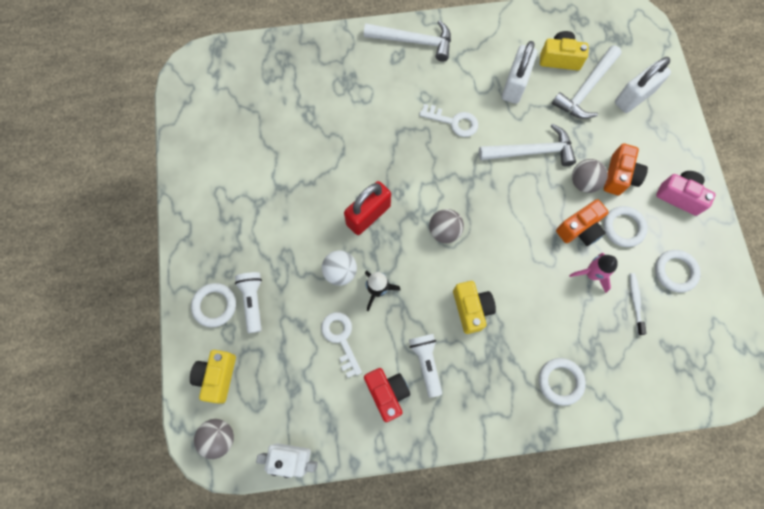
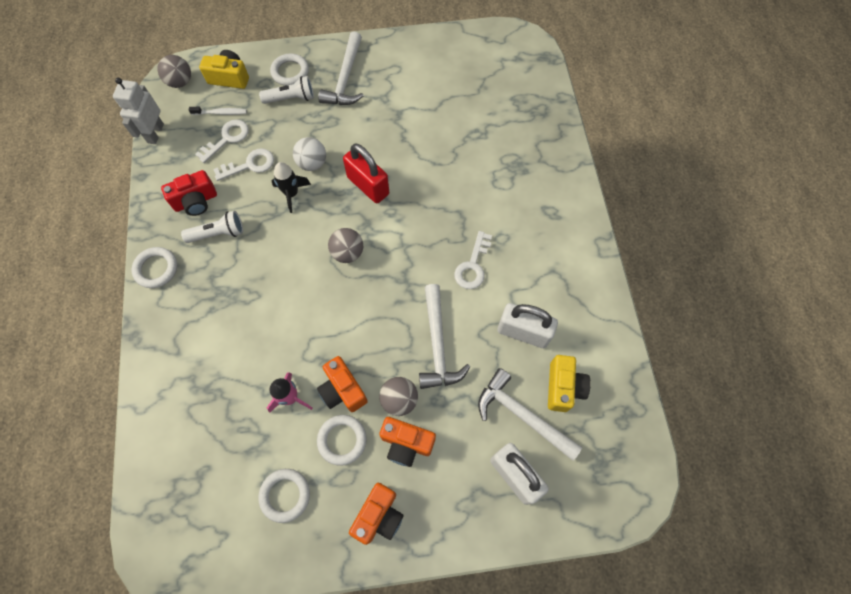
camera: 90 degrees right, 5 degrees down
white hammer [364,20,451,61] -> white hammer moved to [318,32,364,105]
yellow camera [453,281,496,334] -> none
white ring [539,358,586,406] -> white ring moved to [131,247,177,288]
white toothbrush [630,273,647,335] -> white toothbrush moved to [189,107,247,115]
pink camera [656,171,716,216] -> orange camera [349,483,404,545]
none -> white key [195,120,249,163]

